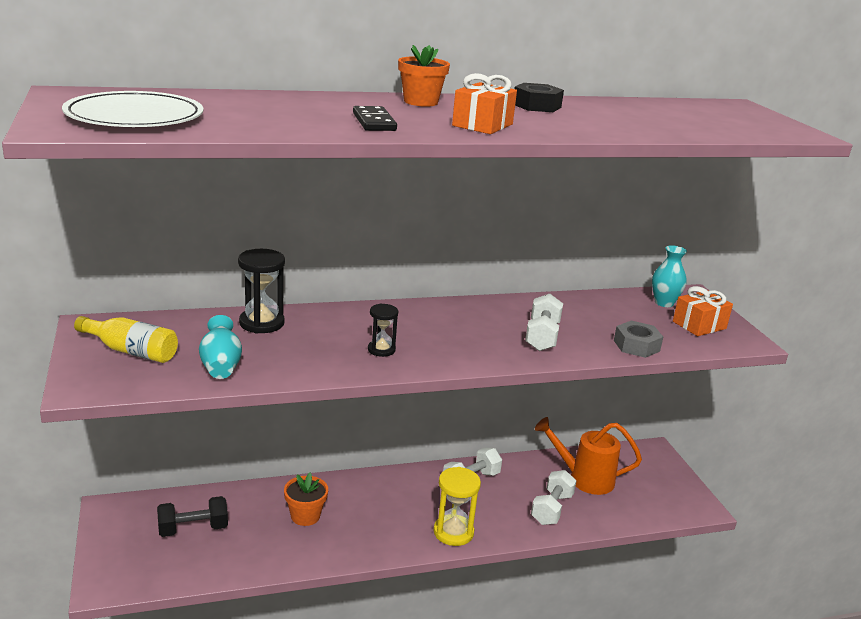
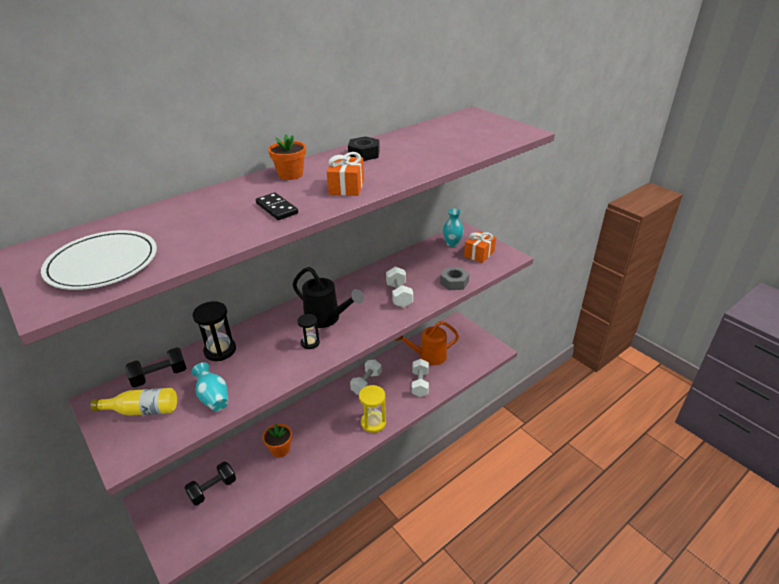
camera: 20 degrees left, 10 degrees up
none -> black dumbbell [125,347,186,388]
none -> black watering can [293,267,364,328]

